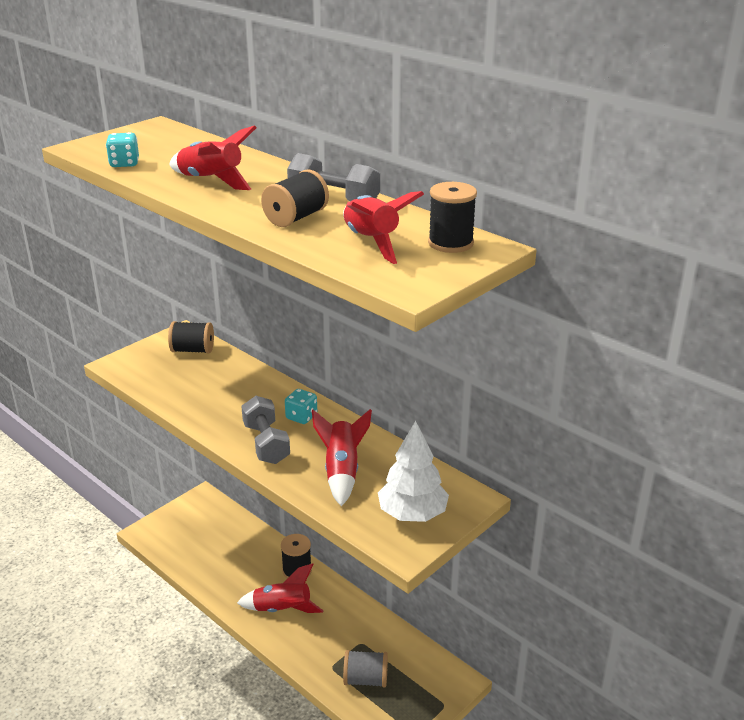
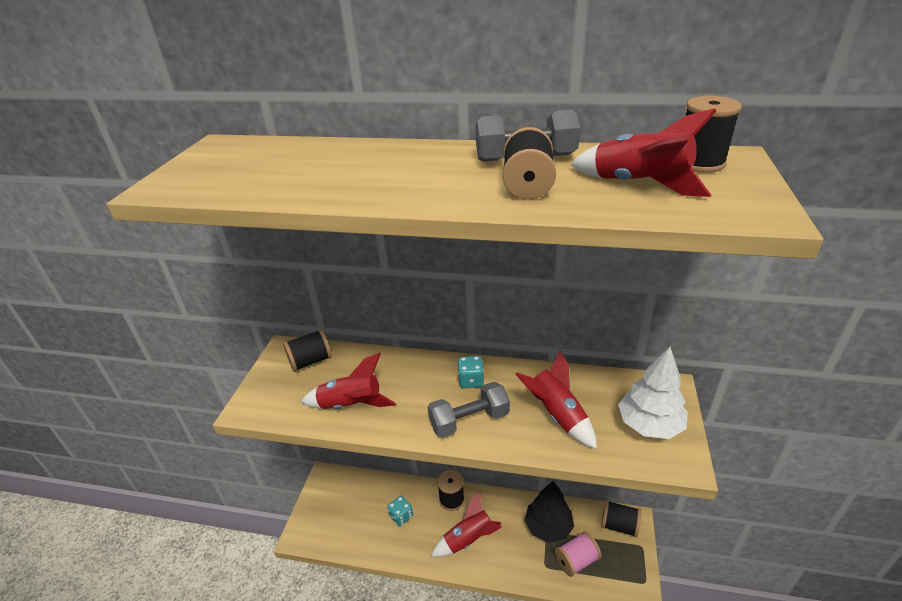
camera: 30 degrees left, 5 degrees up
turquoise dice [106,132,139,167] -> turquoise dice moved to [387,496,413,526]
red rocket [169,125,257,190] -> red rocket moved to [301,353,396,409]
grey dumbbell [241,396,290,464] -> grey dumbbell turned 60 degrees counterclockwise [428,382,510,438]
grey spool [343,650,388,687] -> pink spool [555,532,601,577]
none -> black tree [525,481,574,543]
none -> black spool [601,500,641,537]

